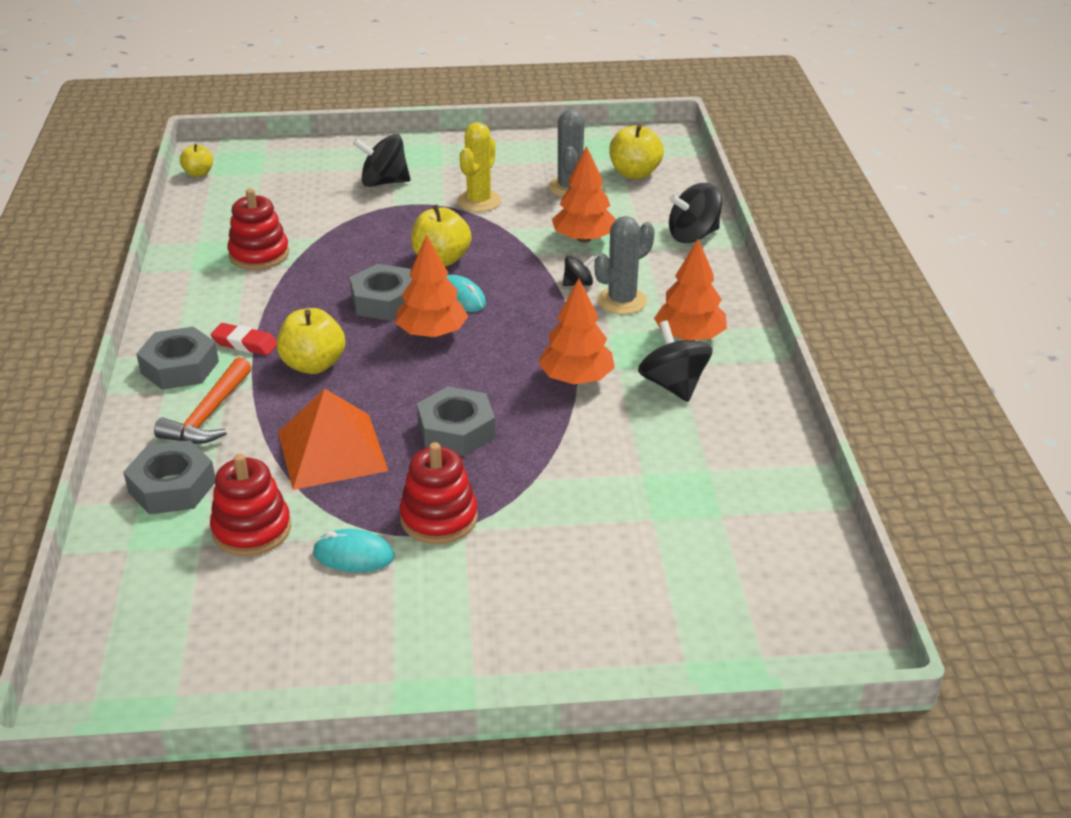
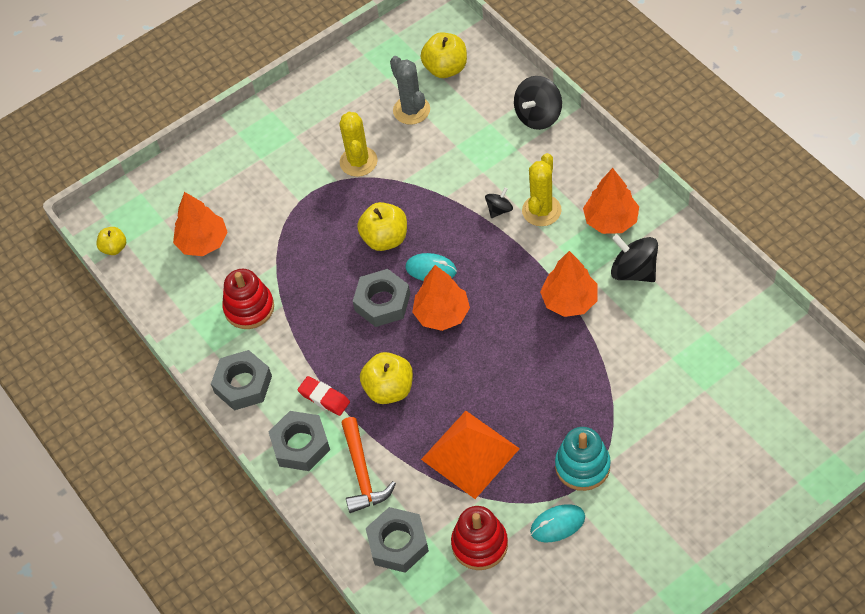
camera: 25 degrees left, 20 degrees up
red eraser [211,323,277,356] -> red eraser turned 45 degrees clockwise [297,376,350,416]
black spinning top [353,134,410,187] -> none
red stacking toy [399,442,478,544] -> turquoise stacking toy [555,427,611,491]
grey nut [417,387,495,456] -> grey nut moved to [211,350,272,410]
orange tree [552,146,617,243] -> orange tree moved to [173,192,228,256]
grey cactus [594,216,655,314] -> yellow cactus [522,153,562,226]

